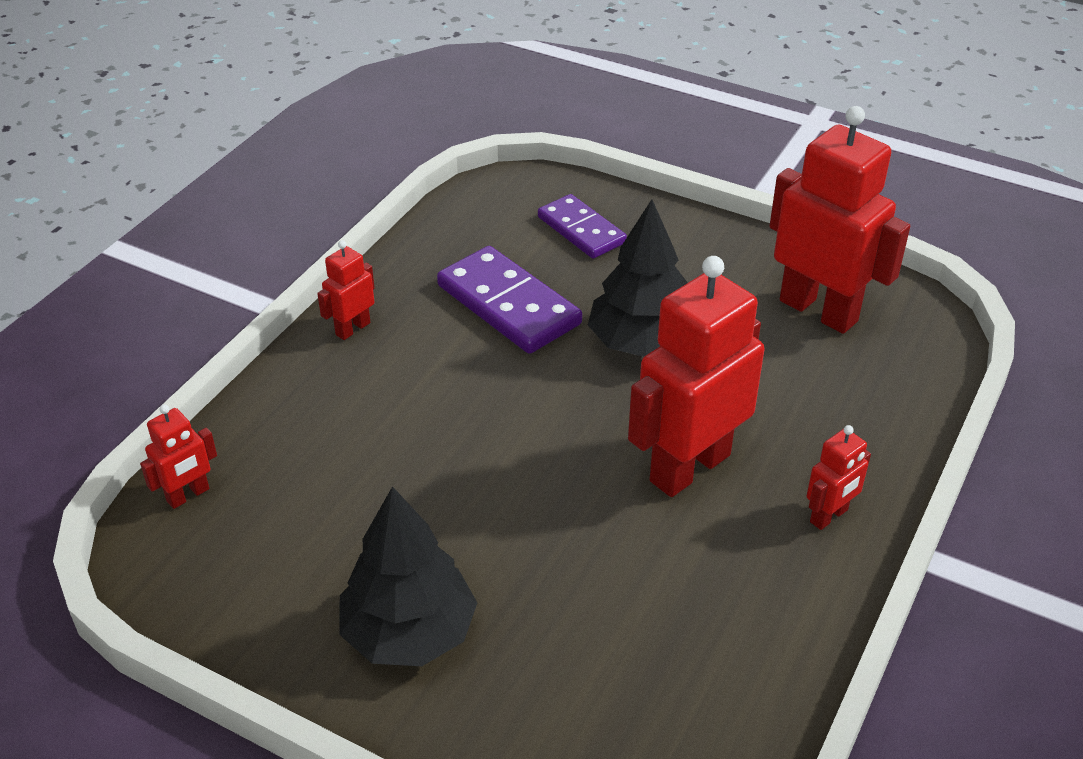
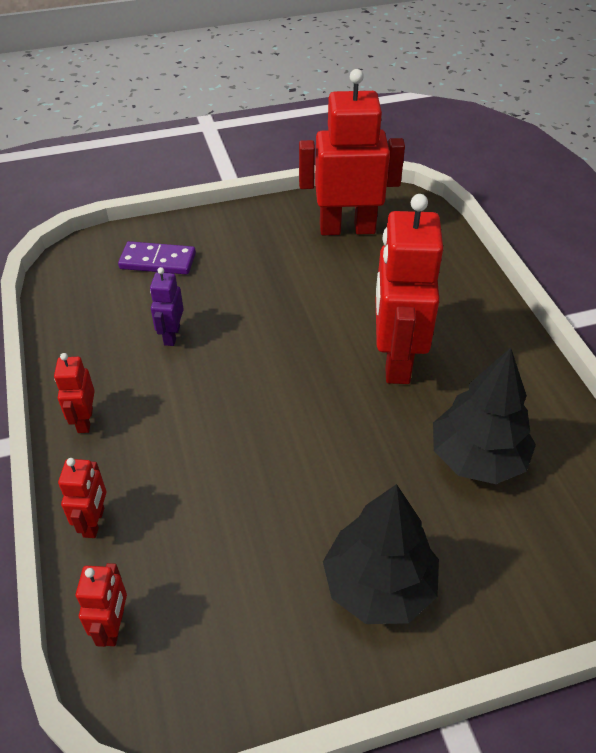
camera: 45 degrees left, 5 degrees up
purple domino [437,246,582,354] -> purple robot [150,267,184,346]
black tree [588,199,688,357] -> black tree moved to [433,348,536,484]
red robot [807,425,871,530] -> red robot moved to [58,458,106,538]

